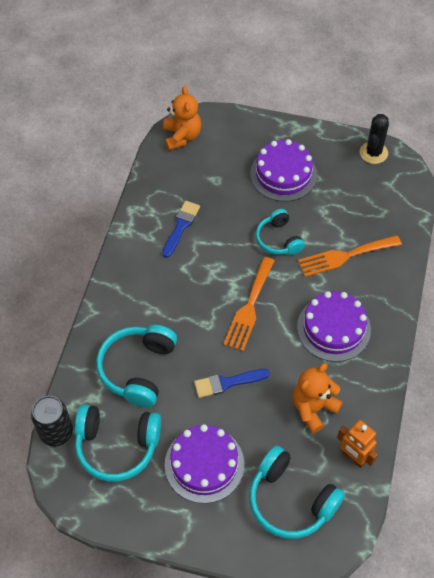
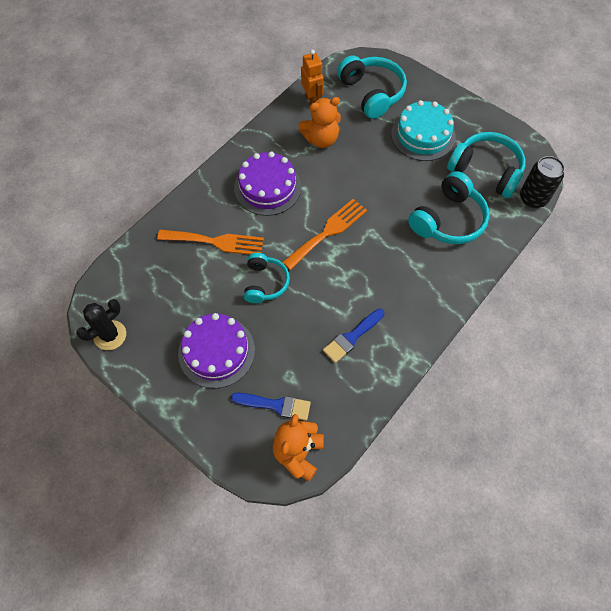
camera: 155 degrees left, 5 degrees up
purple cake [165,424,244,503] -> turquoise cake [391,100,456,161]
blue brush [194,369,270,398] -> blue brush moved to [231,393,311,421]

